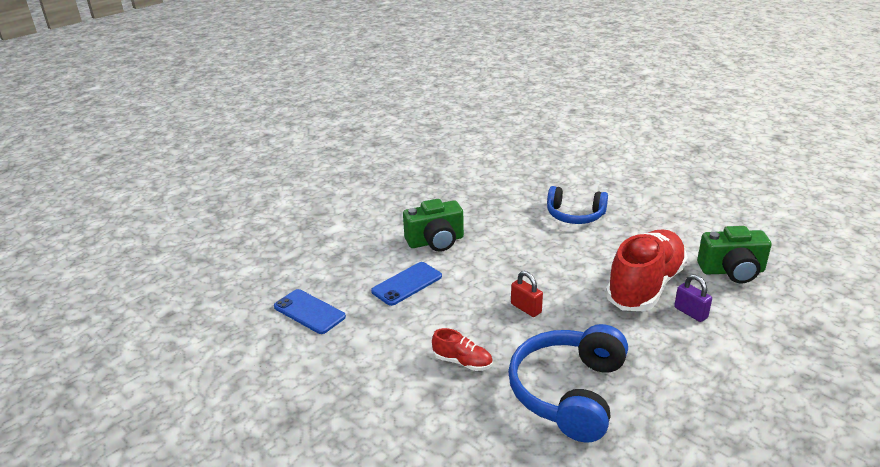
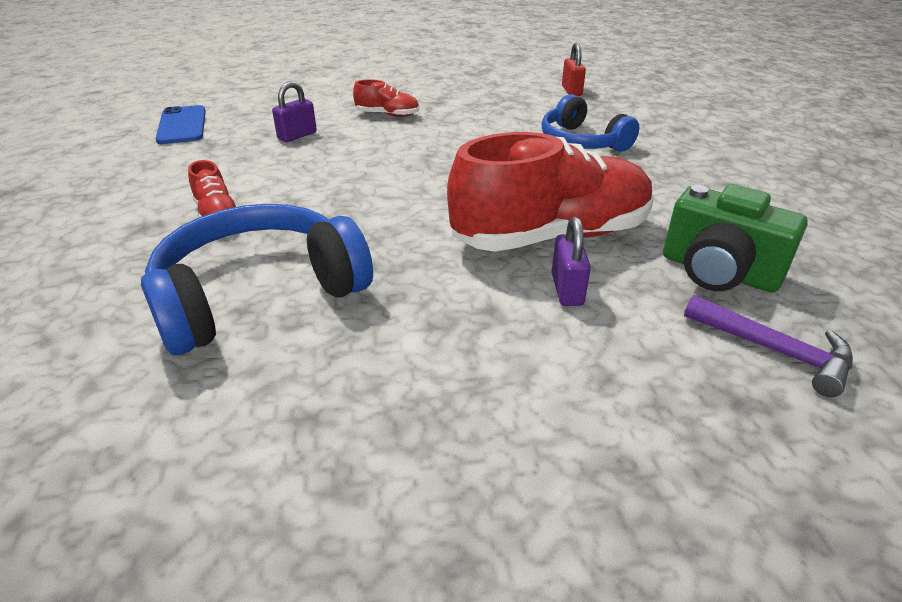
camera: 35 degrees right, 5 degrees up
blue phone [371,262,442,306] -> purple padlock [272,81,317,142]
green camera [403,199,464,252] -> red shoe [353,79,419,117]
red padlock [511,271,543,317] -> red padlock moved to [562,43,586,96]
none -> purple hammer [684,295,853,397]

